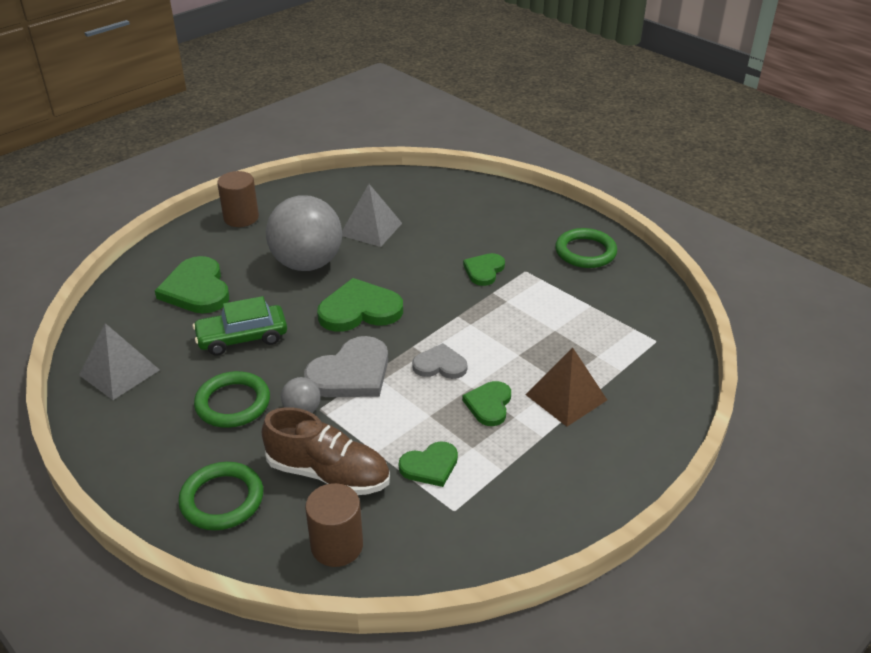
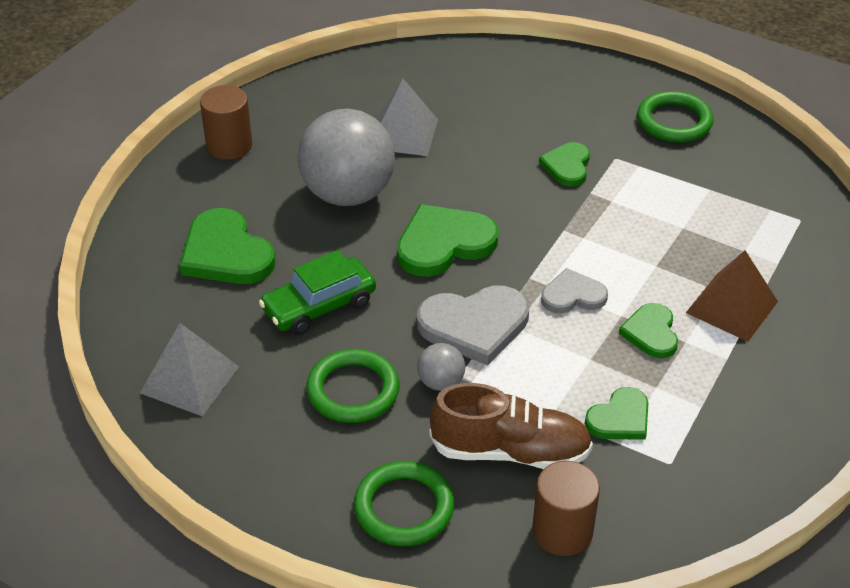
camera: 15 degrees left, 5 degrees up
grey heart [304,336,388,397] -> grey heart turned 45 degrees clockwise [417,286,529,366]

